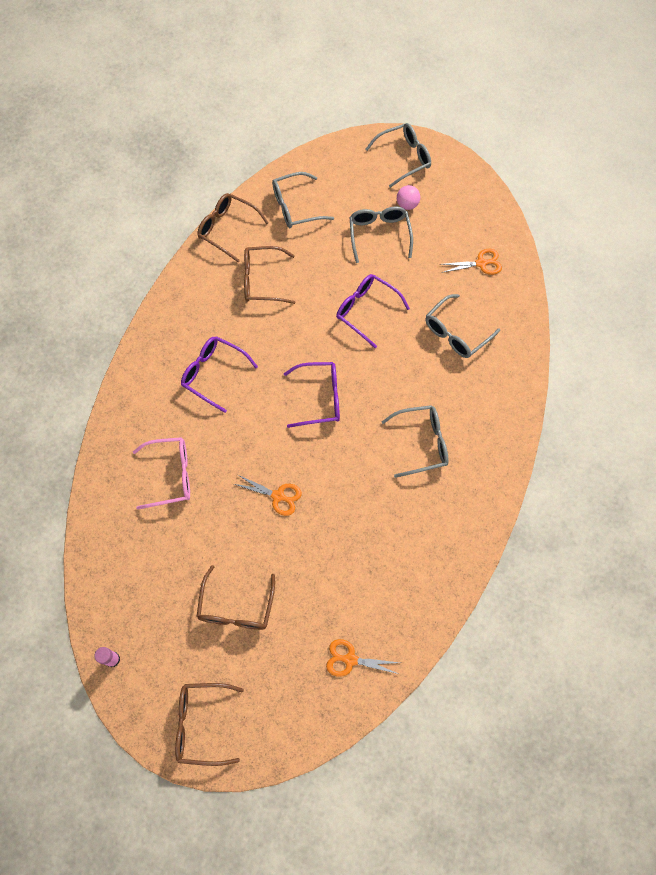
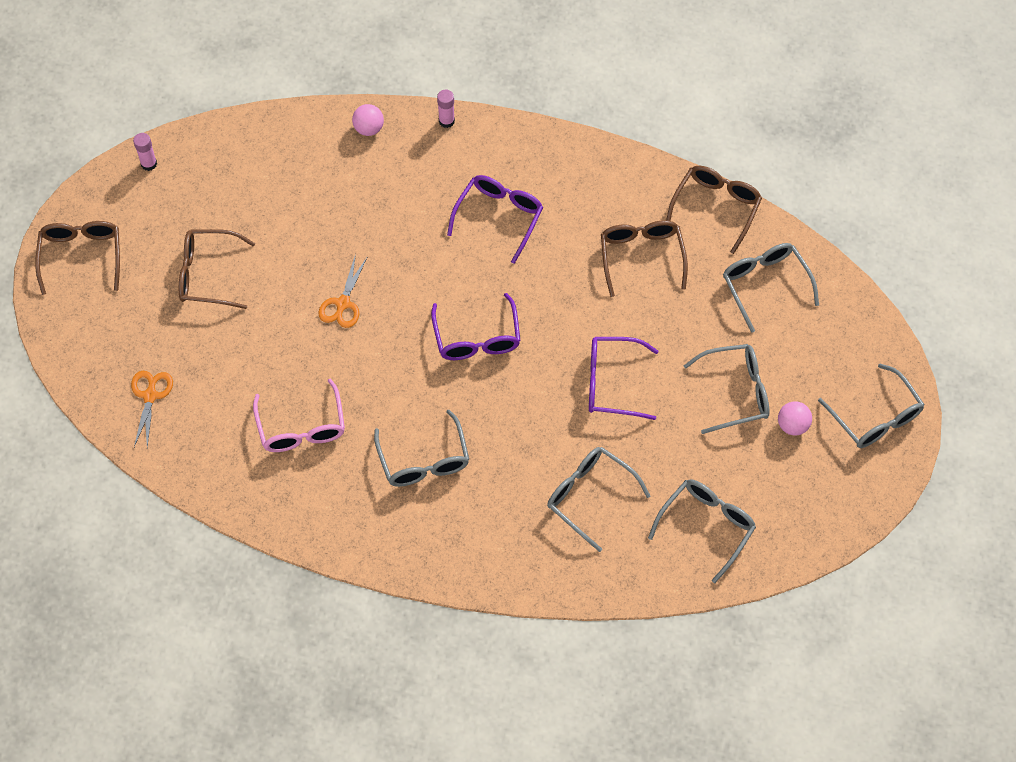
camera: 85 degrees right, 5 degrees down
pink glasses [133,437,190,510] -> pink glasses moved to [253,379,345,452]
purple glasses [336,274,410,348] -> purple glasses turned 120 degrees counterclockwise [589,337,658,420]
orange scissors [440,249,502,275] -> grey glasses [648,479,756,583]
none -> pink ball [352,104,384,136]
none -> pink glue stick [437,90,455,128]

